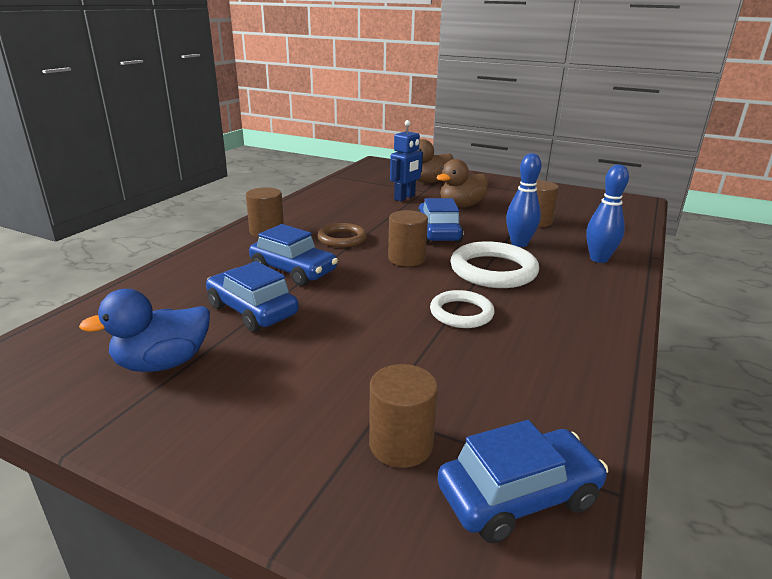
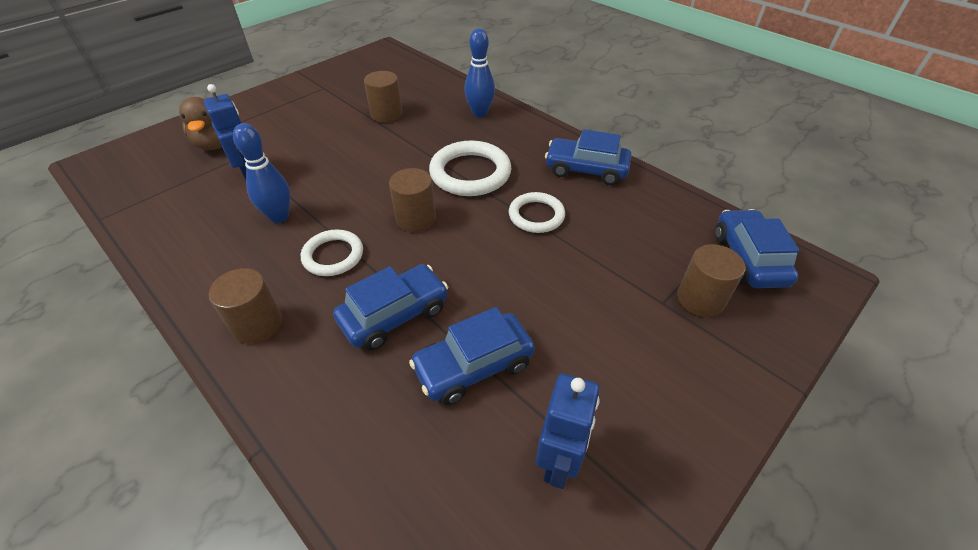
camera: 70 degrees left, 20 degrees up
blue duck [79,289,210,372] -> blue robot [536,374,600,489]
brown ring [317,223,367,248] -> white ring [301,230,363,276]
blue car [417,198,464,243] -> blue car moved to [545,129,631,185]
brown duck [436,159,488,207] -> none
blue bowling pin [506,153,541,247] -> blue bowling pin moved to [233,123,291,223]

